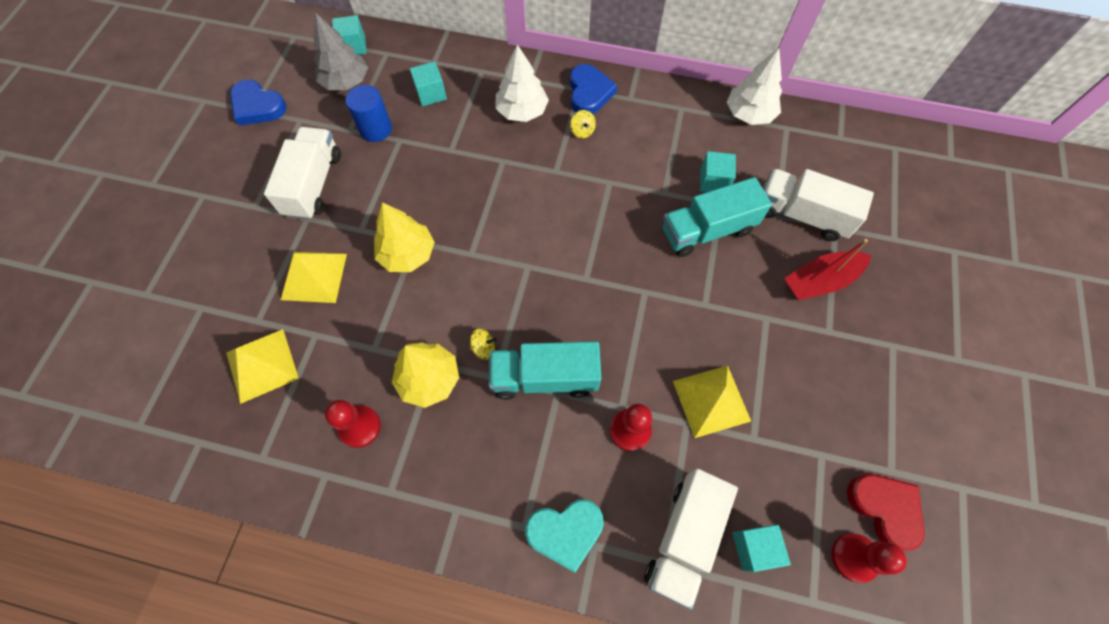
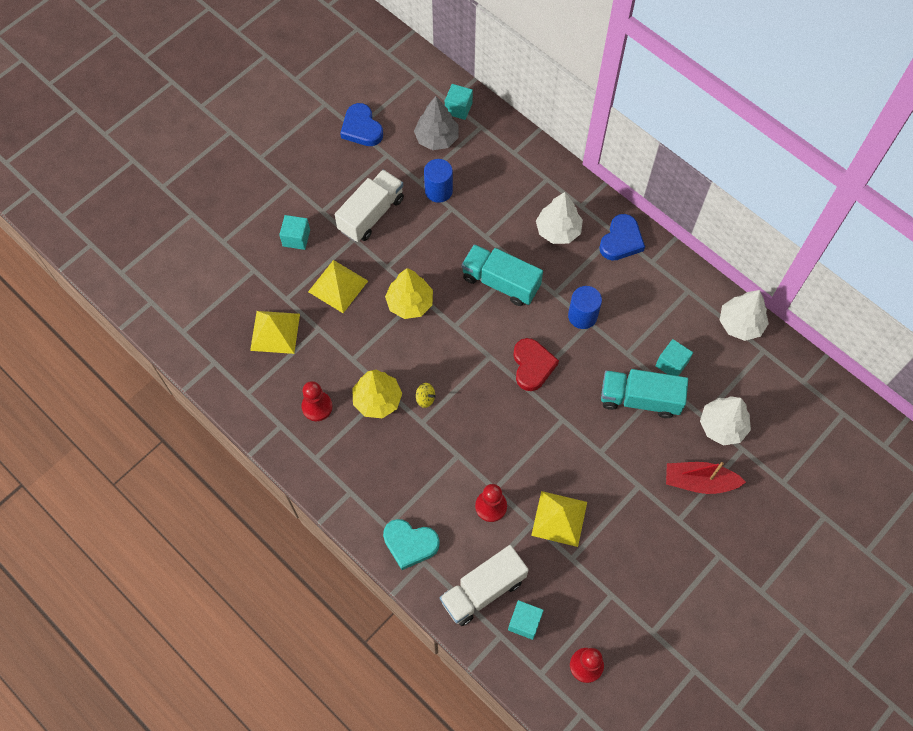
camera: 30 degrees right, 0 degrees up
turquoise cube [410,62,447,106] -> turquoise cube moved to [279,215,310,250]
turquoise truck [489,341,601,400] -> turquoise truck moved to [462,244,543,306]
yellow spinning top [570,110,596,138] -> none
white truck [763,169,874,241] -> white tree [700,396,751,446]
red heart [847,474,925,551] -> red heart moved to [513,338,559,391]
none -> blue cylinder [568,286,602,329]

